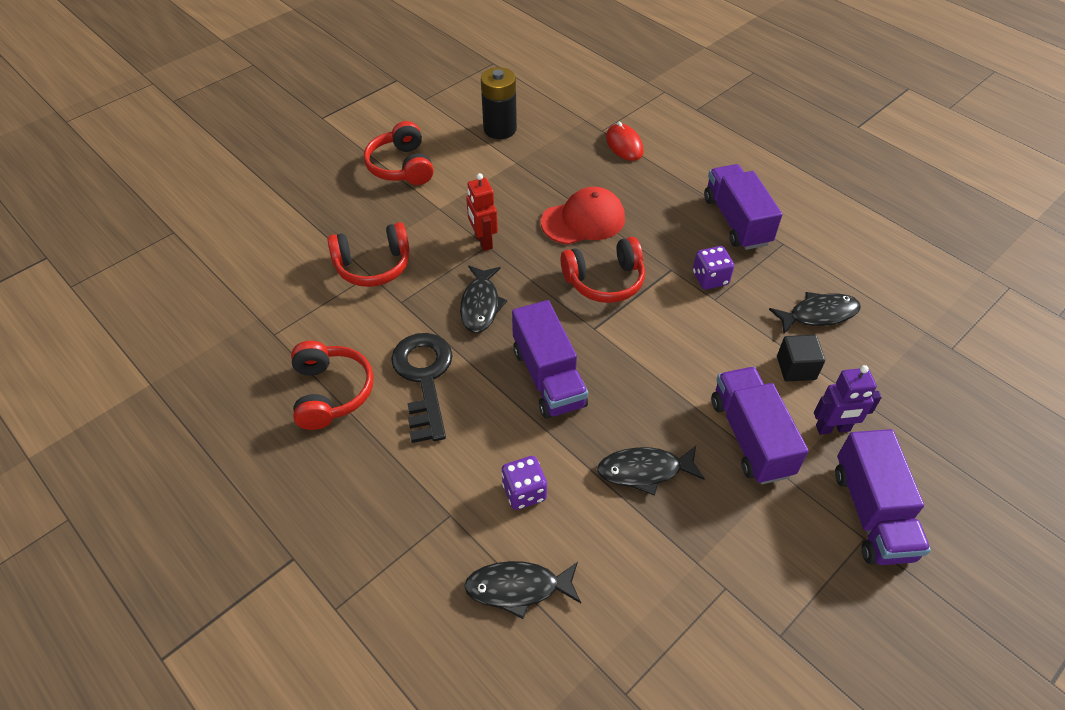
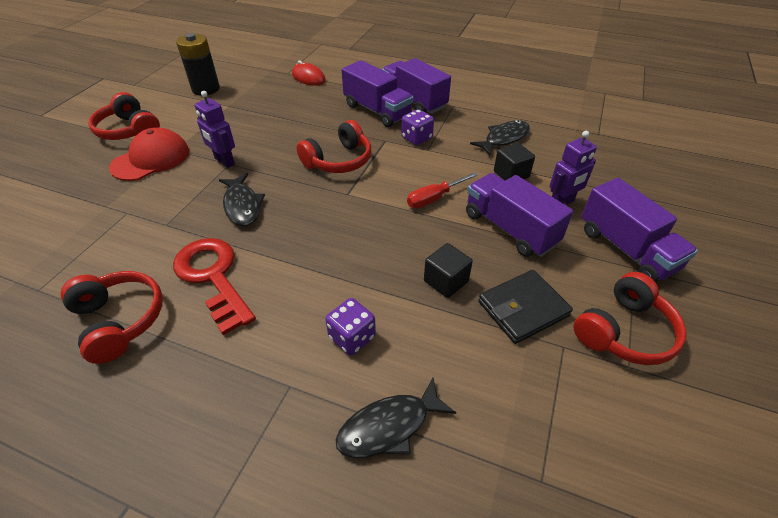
camera: 25 degrees left, 5 degrees down
red headphones [328,222,410,287] -> red headphones moved to [573,272,687,365]
black key [391,333,453,443] -> red key [173,238,256,335]
red robot [466,173,498,251] -> purple robot [195,91,235,168]
purple truck [512,300,588,419] -> purple truck moved to [342,60,413,127]
red cap [541,187,625,245] -> red cap moved to [109,127,189,181]
black fish [597,446,705,495] -> black cube [424,243,473,298]
none -> red screwdriver [407,172,478,208]
none -> black wallet [478,270,573,344]

